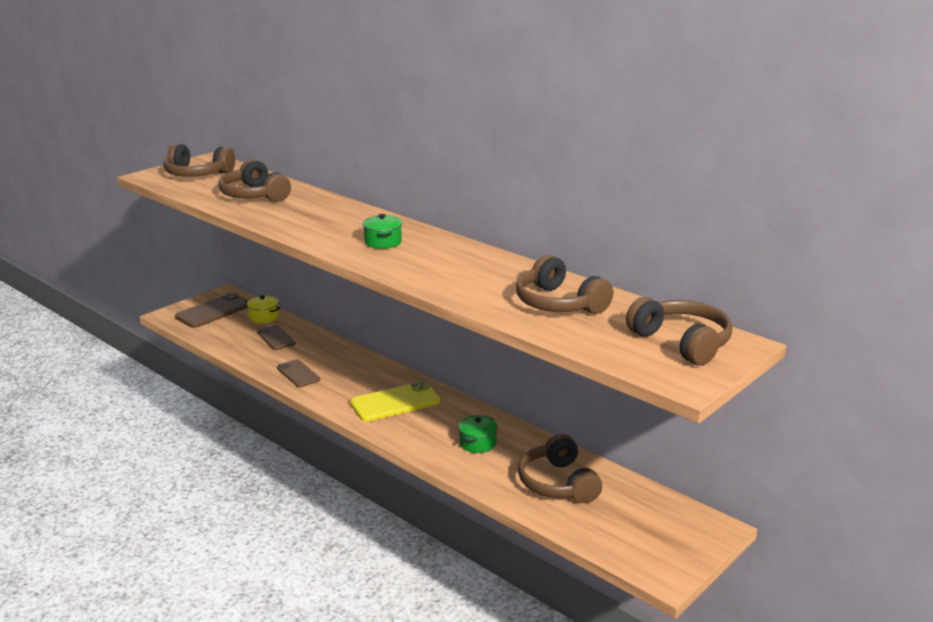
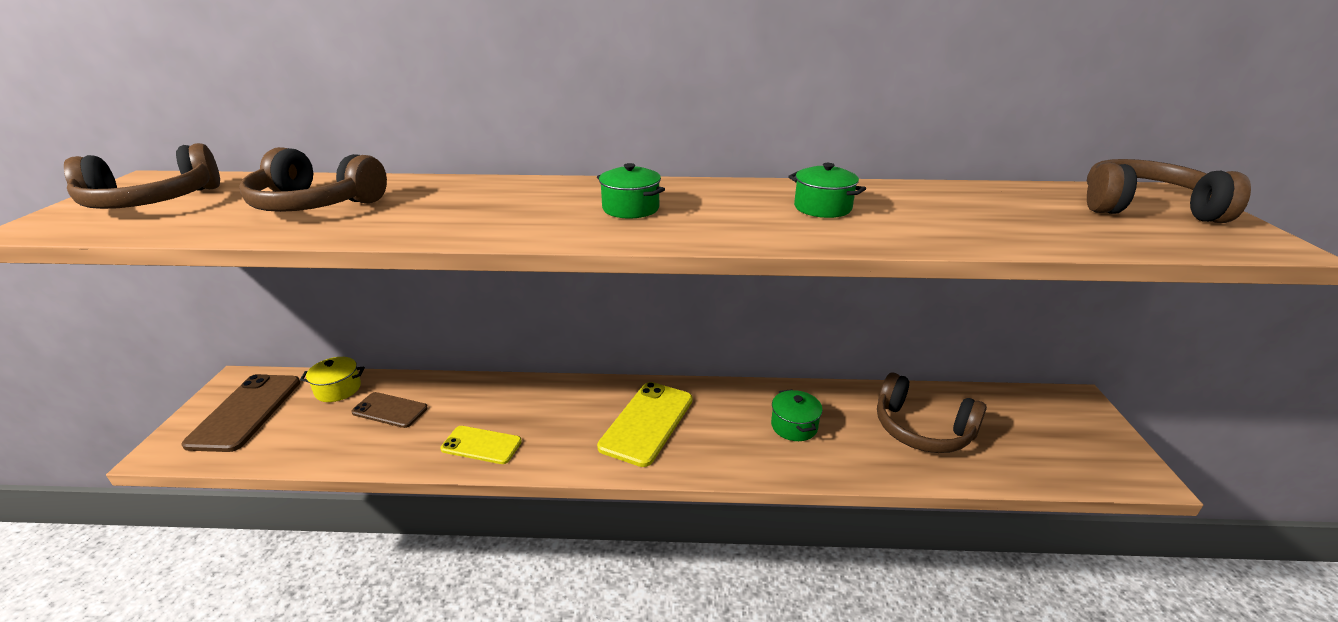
camera: 40 degrees left, 5 degrees up
brown phone [277,359,320,387] -> yellow phone [440,426,522,464]
brown headphones [516,255,613,314] -> none
none -> green pot [788,163,866,218]

